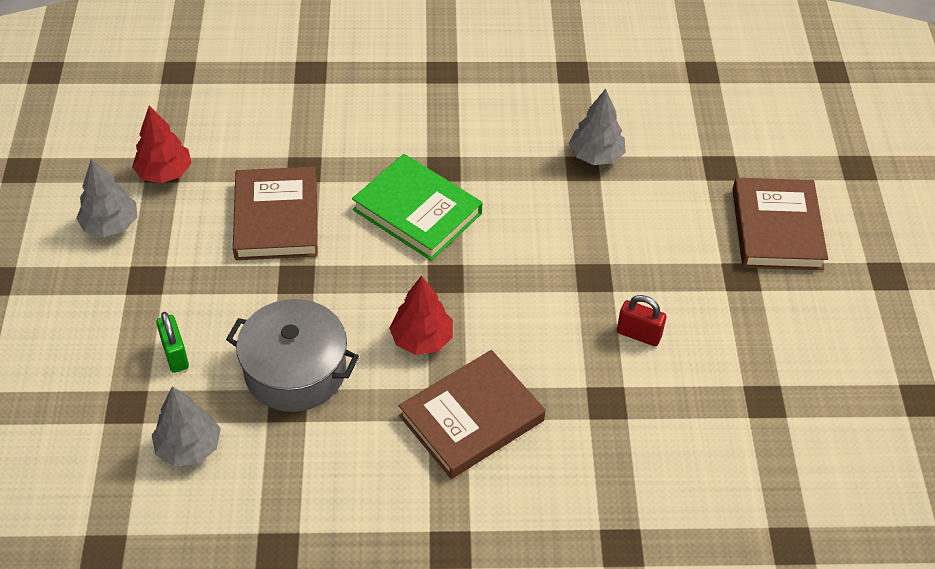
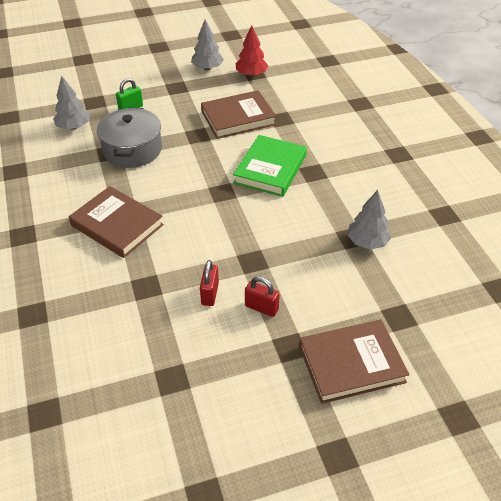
camera: 75 degrees right, 5 degrees down
red tree [389,276,453,355] -> none
none -> red padlock [245,276,280,317]

